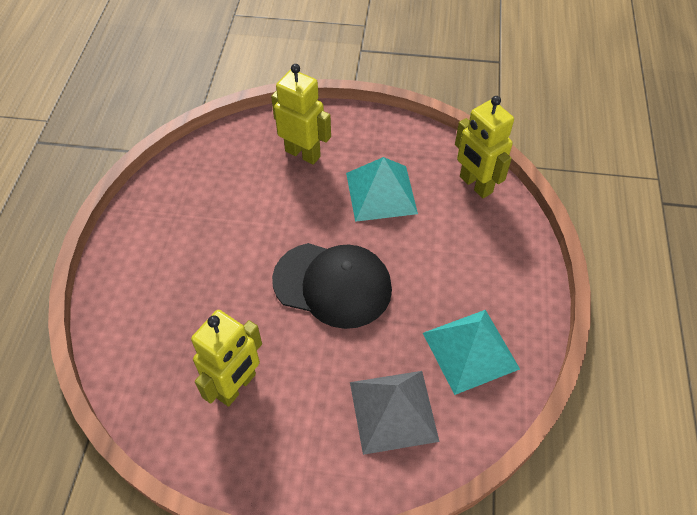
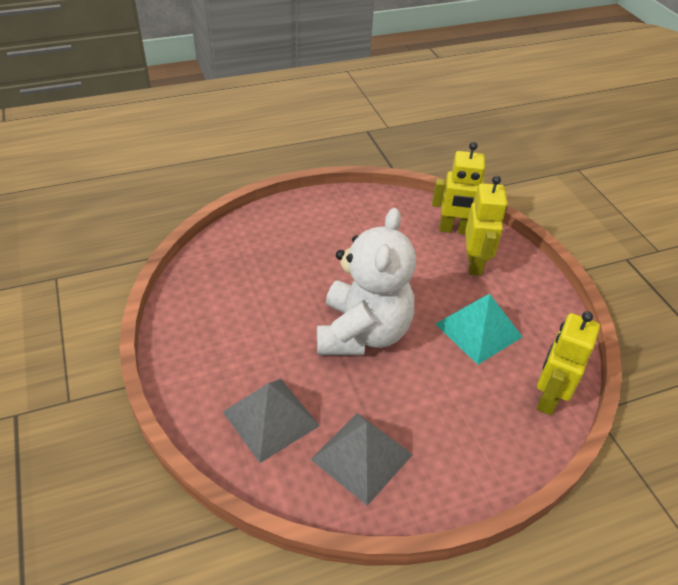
camera: 60 degrees right, 10 degrees down
yellow robot [191,310,262,407] -> yellow robot moved to [432,142,485,234]
black cap [272,243,392,329] -> white teddy bear [317,208,416,355]
turquoise pyramid [423,310,520,395] -> grey pyramid [310,413,413,506]

